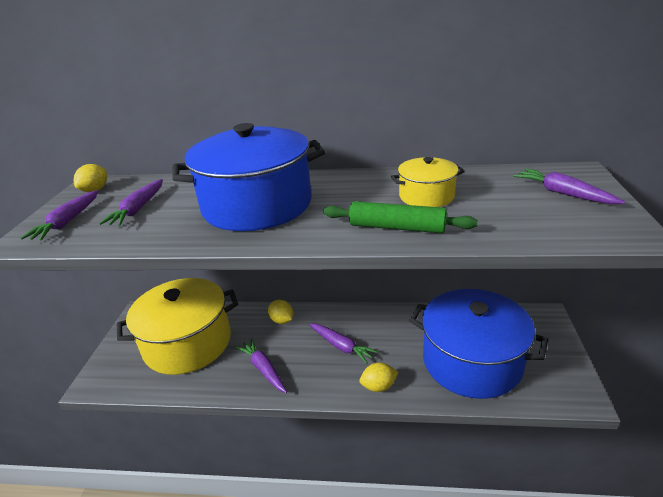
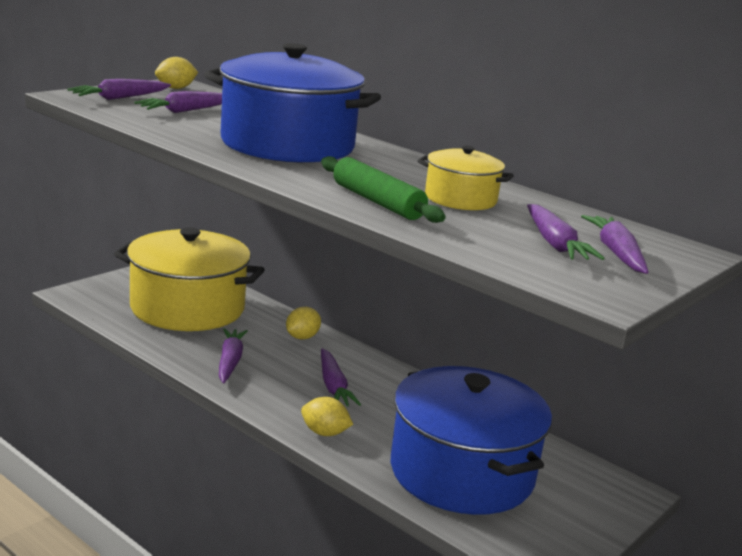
camera: 30 degrees right, 10 degrees down
yellow lemon [268,300,293,324] -> yellow lemon turned 45 degrees clockwise [286,307,321,339]
none -> purple carrot [527,204,605,260]

